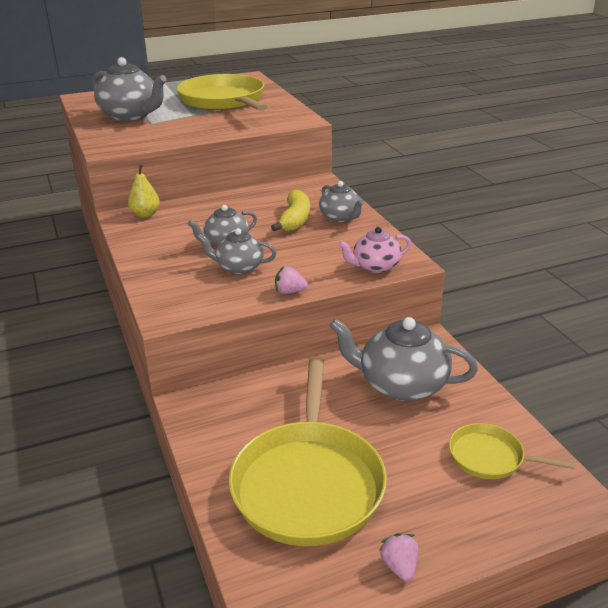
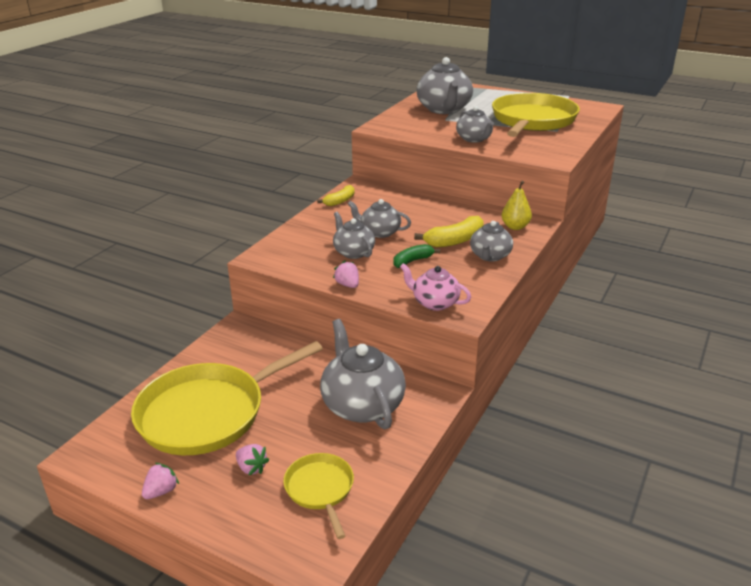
camera: 50 degrees right, 0 degrees up
yellow pear [128,164,160,218] -> yellow pear moved to [501,181,532,230]
none -> pink strawberry [236,444,270,476]
none -> yellow banana [317,185,355,206]
none -> green banana [394,244,440,268]
none -> grey teapot [456,106,494,143]

